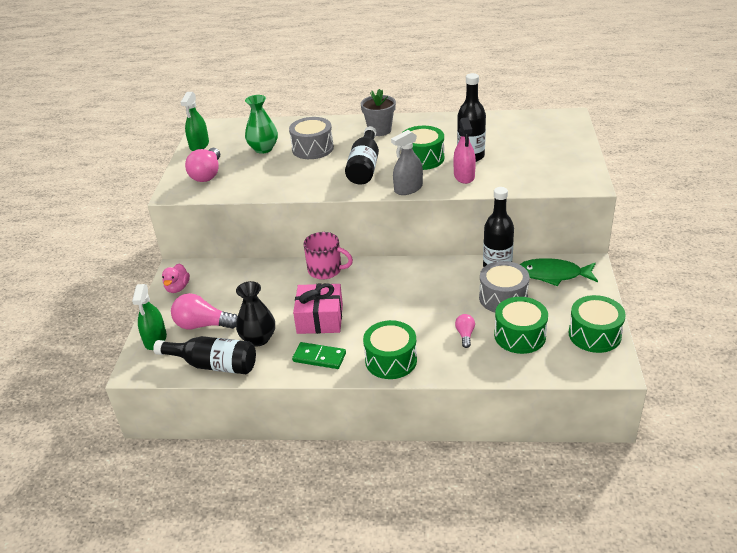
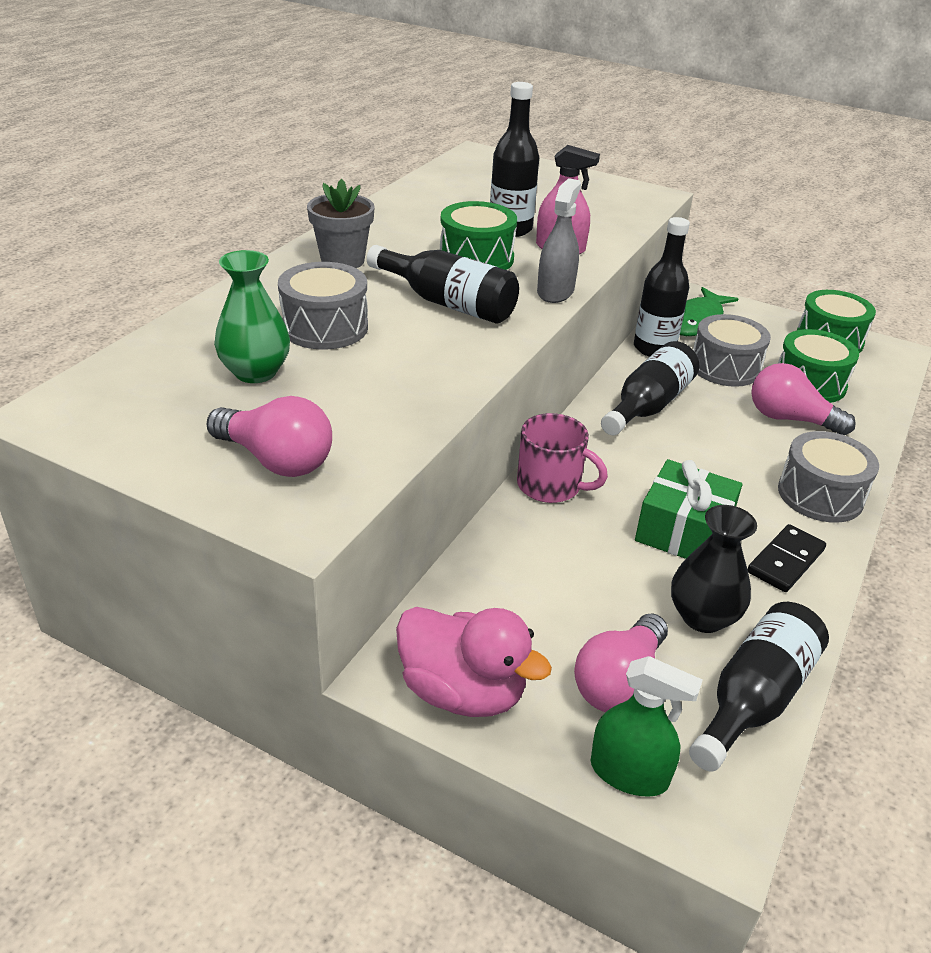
camera: 70 degrees left, 0 degrees up
pink duck [162,264,190,293] -> pink duck [396,607,552,717], size x1.73
green spray bottle [180,92,209,151] -> none
green domino [292,342,346,369] -> black domino [748,524,826,592]
pink gift [293,283,343,334] -> green gift [635,459,743,559]
pink mug [304,232,353,280] -> pink mug turned 75 degrees clockwise [517,413,608,503]
green drum [363,320,417,379] -> grey drum [778,431,879,523]
grey spray bottle [391,130,423,195] -> grey spray bottle turned 150 degrees counterclockwise [537,178,581,303]
pink light bulb [455,314,475,348] -> pink light bulb [751,363,856,435], size x1.88
none -> black bottle [601,341,699,435]

